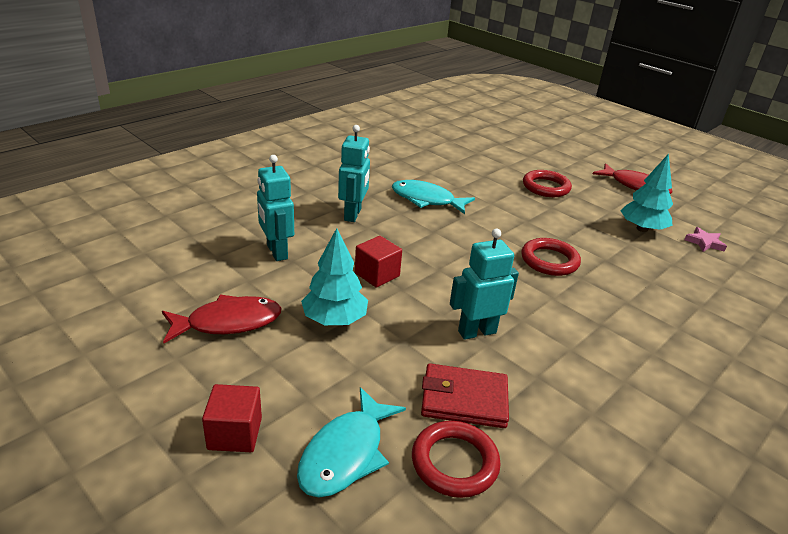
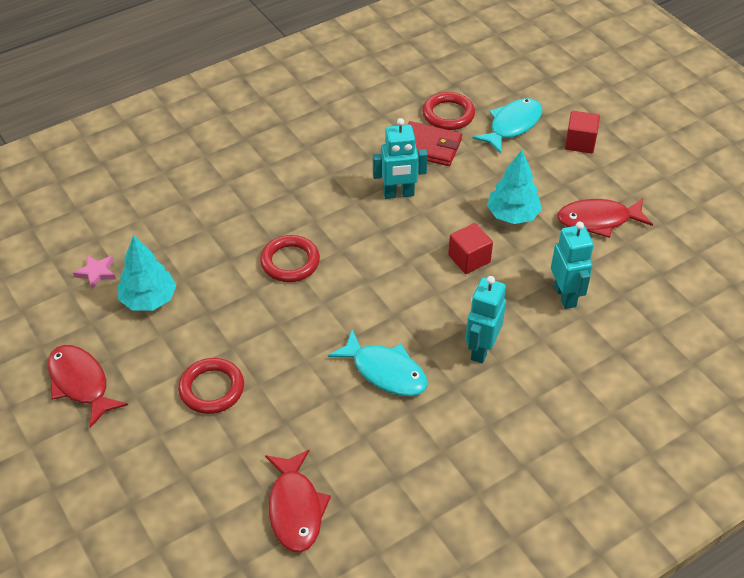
camera: 165 degrees left, 15 degrees up
none -> red fish [265,450,331,552]

